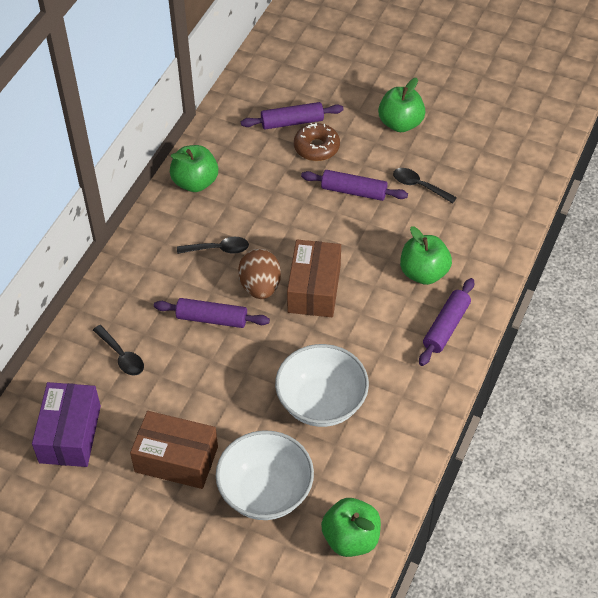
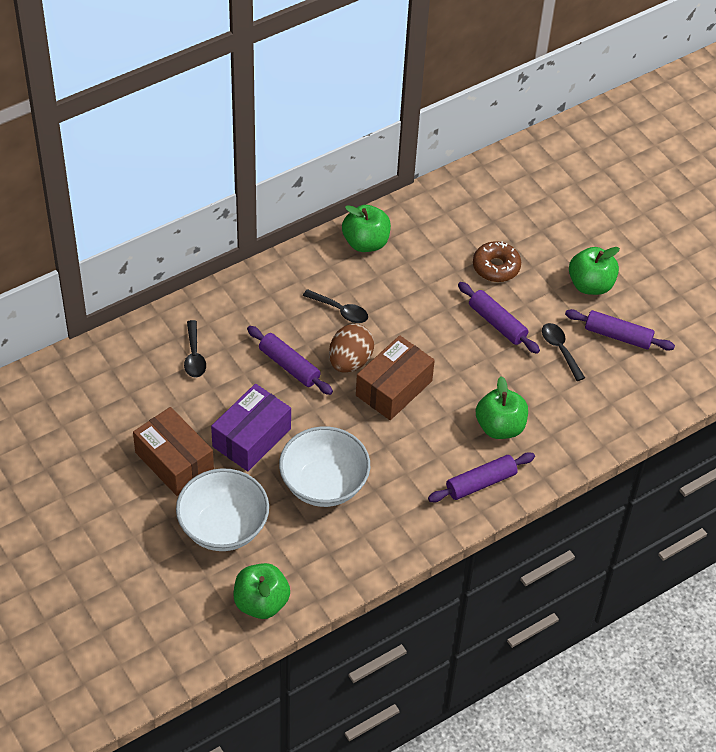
camera: 30 degrees right, 0 degrees up
purple box [32,382,101,467] -> purple box moved to [211,384,291,471]
purple rolling pin [241,102,344,129] -> purple rolling pin moved to [565,309,675,351]

